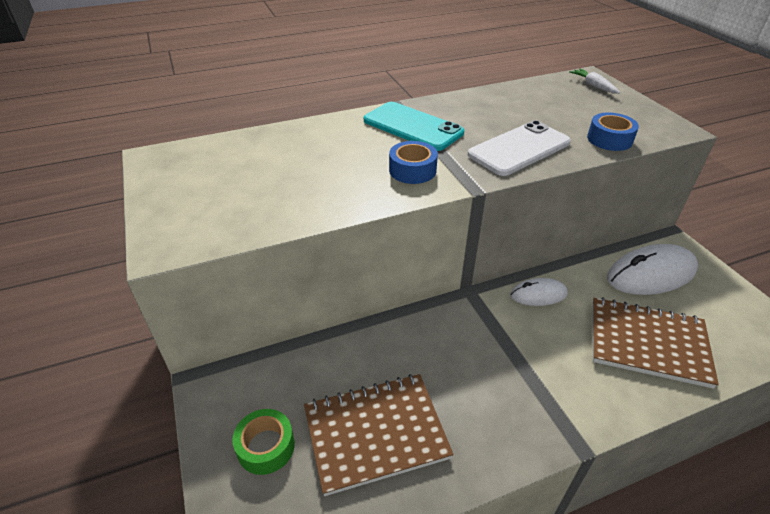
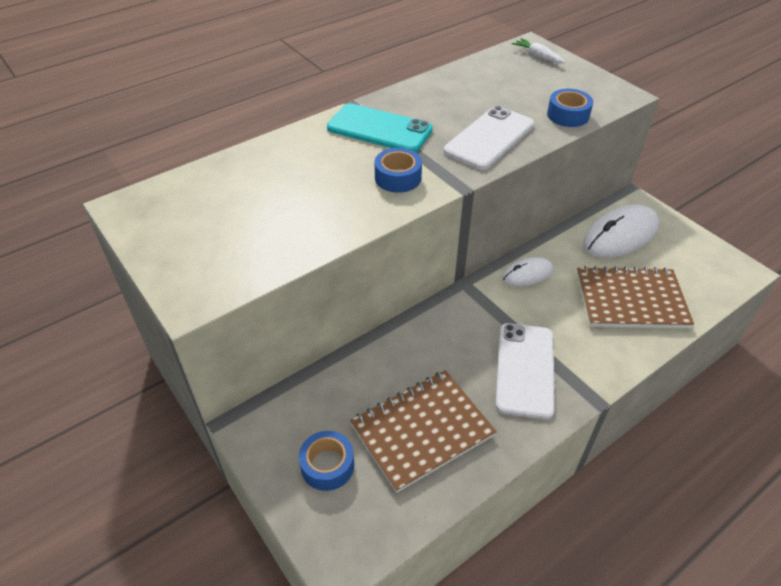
camera: 15 degrees left, 5 degrees up
green tape [232,409,295,475] -> blue tape [299,431,354,491]
none -> white phone [496,323,555,419]

